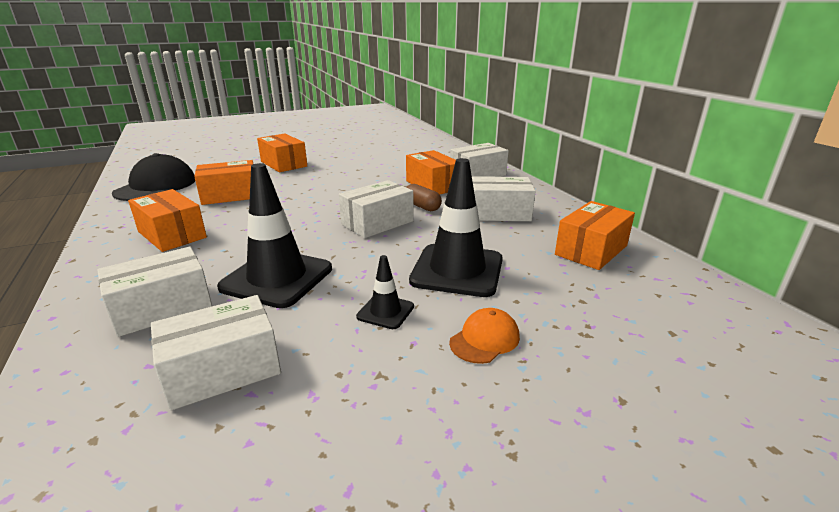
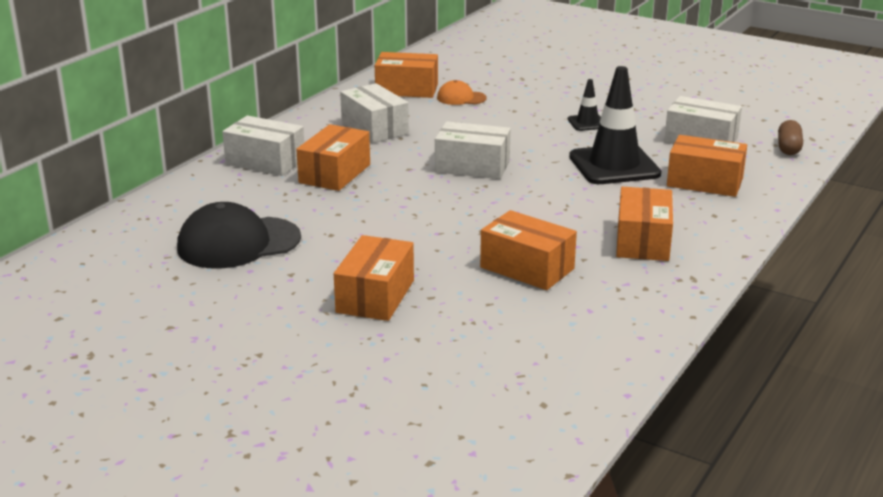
camera: 125 degrees left, 0 degrees up
white box [97,247,212,337] -> orange box [667,135,747,197]
black cap [112,153,195,201] -> black cap moved to [177,202,301,269]
brown capsule [406,184,442,211] -> brown capsule moved to [778,120,803,155]
black traffic cone [409,158,503,297] -> none
orange cap [449,308,520,364] -> orange cap moved to [437,80,487,105]

